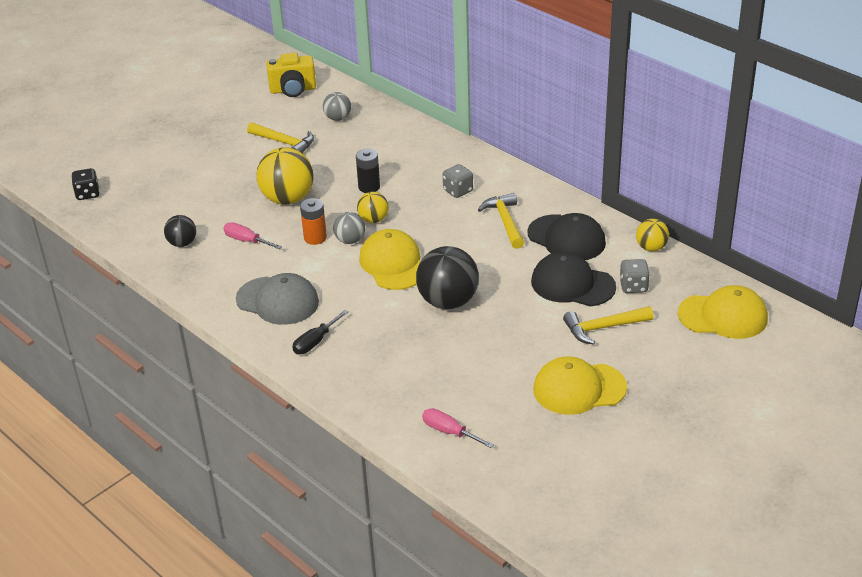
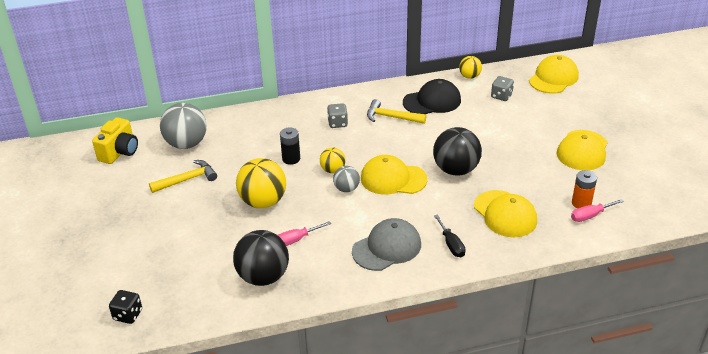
camera: 60 degrees left, 0 degrees up
black ball [164,215,196,247] -> black ball [233,230,289,286], size x1.84
orange battery [300,198,327,245] -> orange battery moved to [572,170,597,208]
grey ball [323,92,351,121] -> grey ball [160,103,207,149], size x1.84
black cap [531,252,616,306] -> none
yellow hammer [563,306,654,345] -> none
none -> yellow cap [474,190,537,237]

